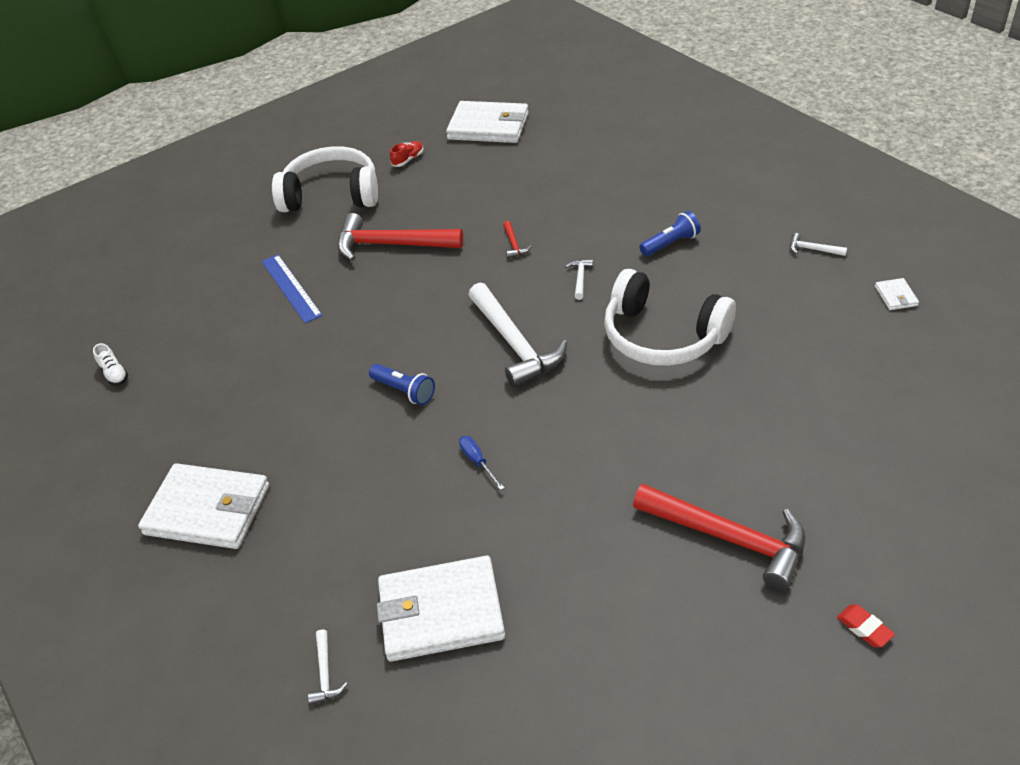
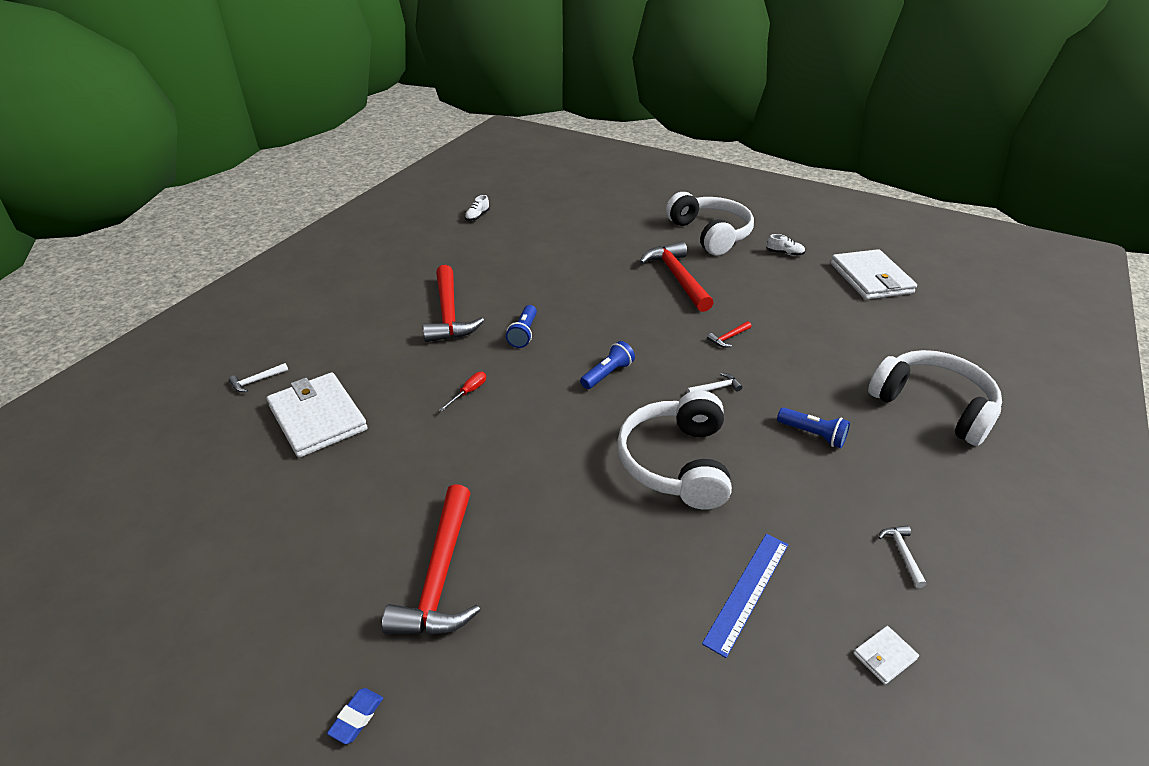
camera: 60 degrees right, 5 degrees down
white wallet [138,463,269,549] -> none
blue ruler [262,254,323,323] -> blue ruler moved to [702,534,788,658]
red shoe [390,141,423,167] -> white shoe [766,234,805,256]
blue screwdriver [459,436,504,490] -> red screwdriver [439,372,486,412]
white hammer [468,283,567,388] -> blue flashlight [580,341,635,389]
red eraser [837,605,895,647] -> blue eraser [327,688,383,744]
none -> red hammer [423,265,484,342]
none -> white headphones [868,350,1002,446]

